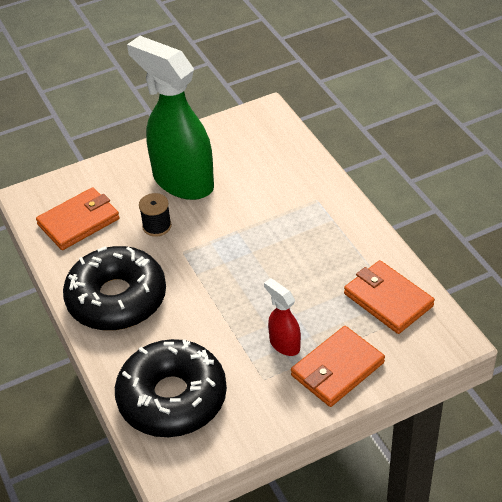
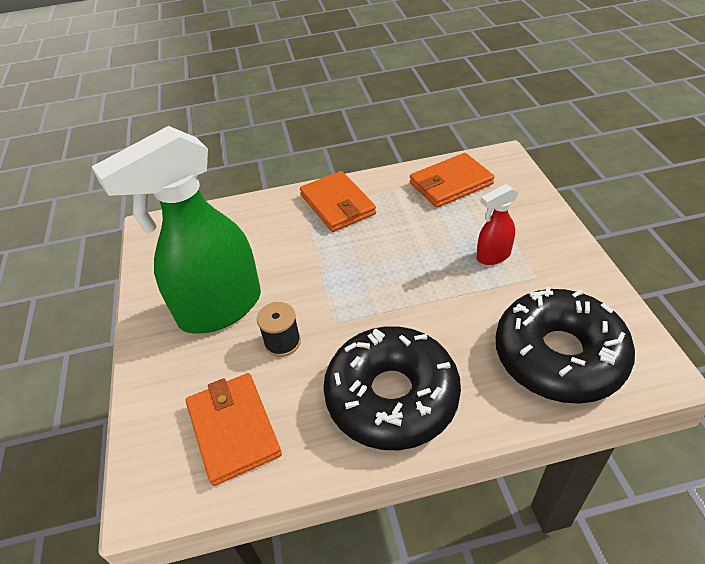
camera: 75 degrees left, 0 degrees up
orange wallet [291,326,385,407] -> orange wallet moved to [300,171,376,232]

